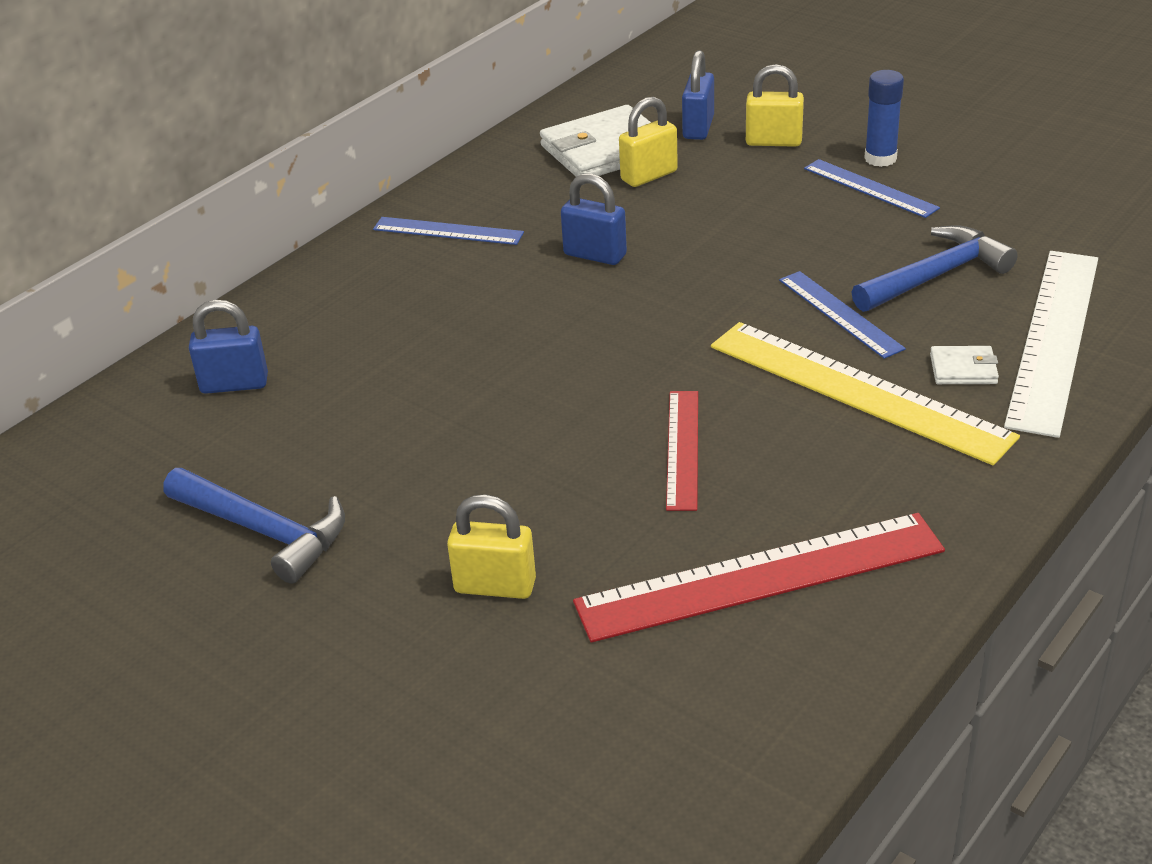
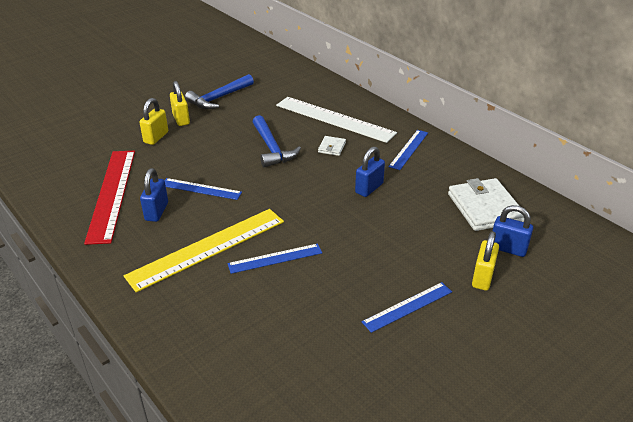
camera: 100 degrees right, 0 degrees up
blue padlock [189,300,268,394] -> blue padlock moved to [140,168,168,222]
yellow padlock [619,97,678,187] -> yellow padlock moved to [170,81,190,126]
red ruler [666,391,698,511] -> blue ruler [164,178,242,200]
blue hammer [852,225,1018,312] -> blue hammer moved to [253,115,301,167]
blue glue stick [864,70,904,167] -> none
white wallet [930,346,999,384] -> white wallet moved to [318,136,346,156]
white ruler [1004,251,1098,438] -> white ruler moved to [276,97,397,143]

